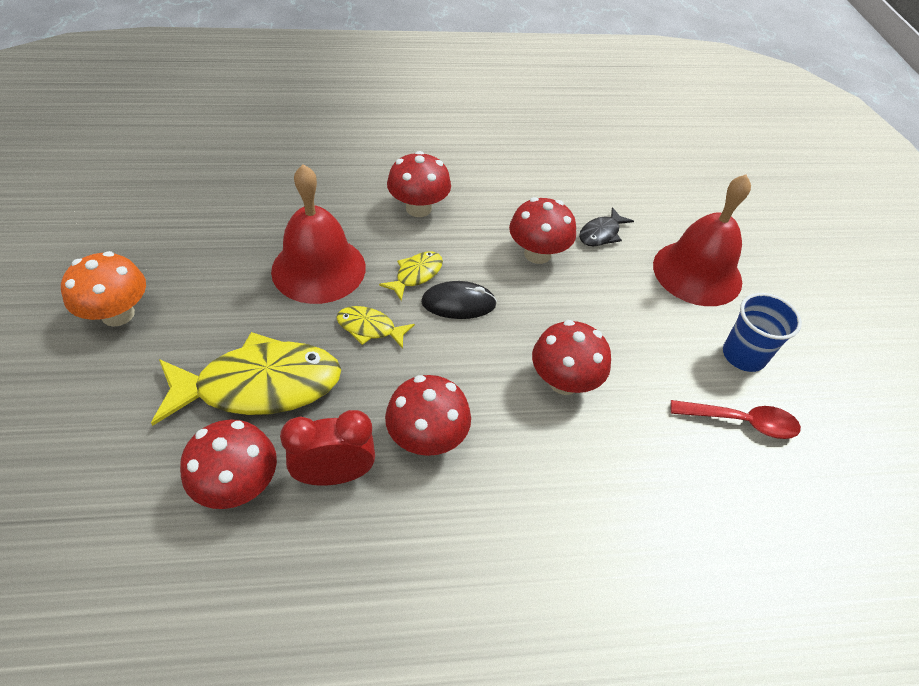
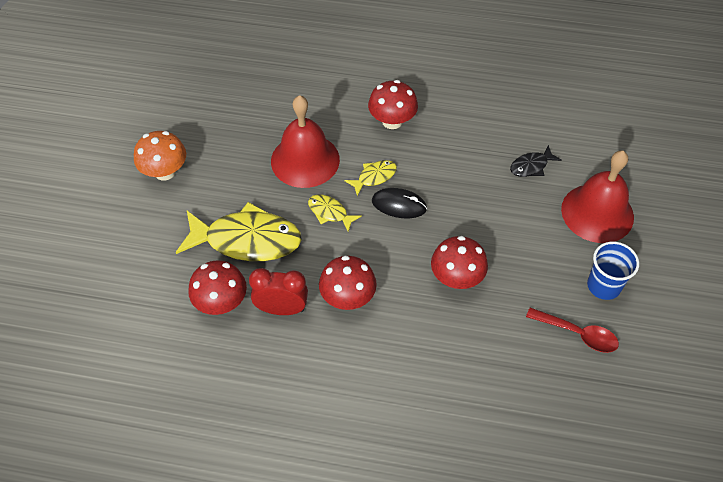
camera: 20 degrees right, 5 degrees up
red mushroom [509,197,576,264] -> none

